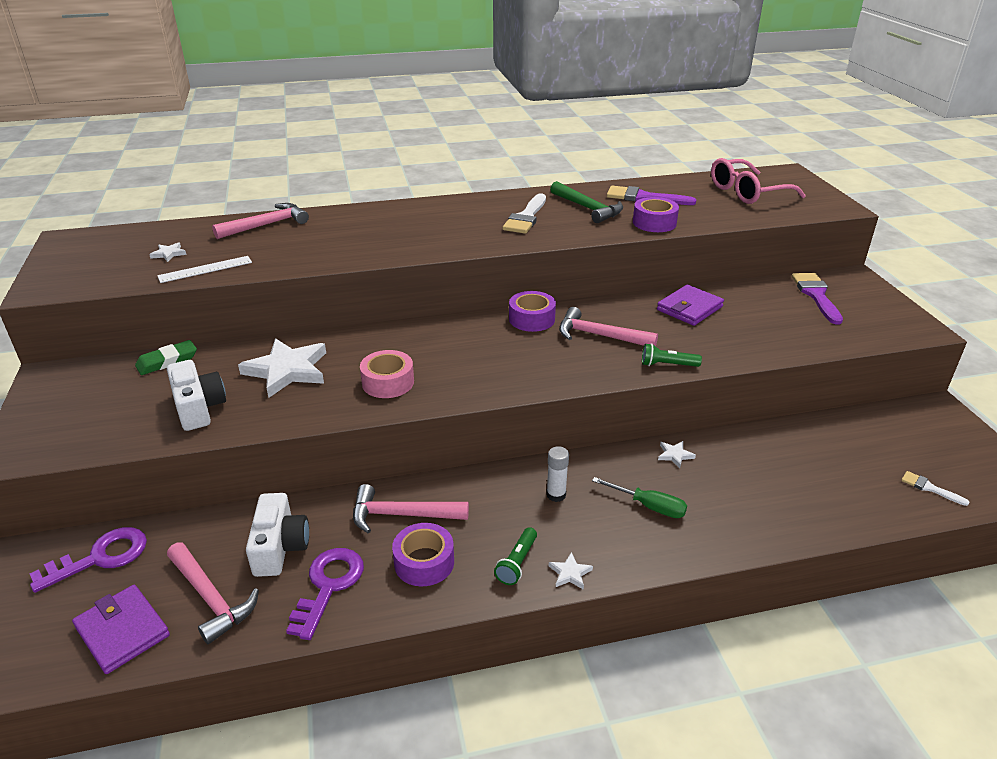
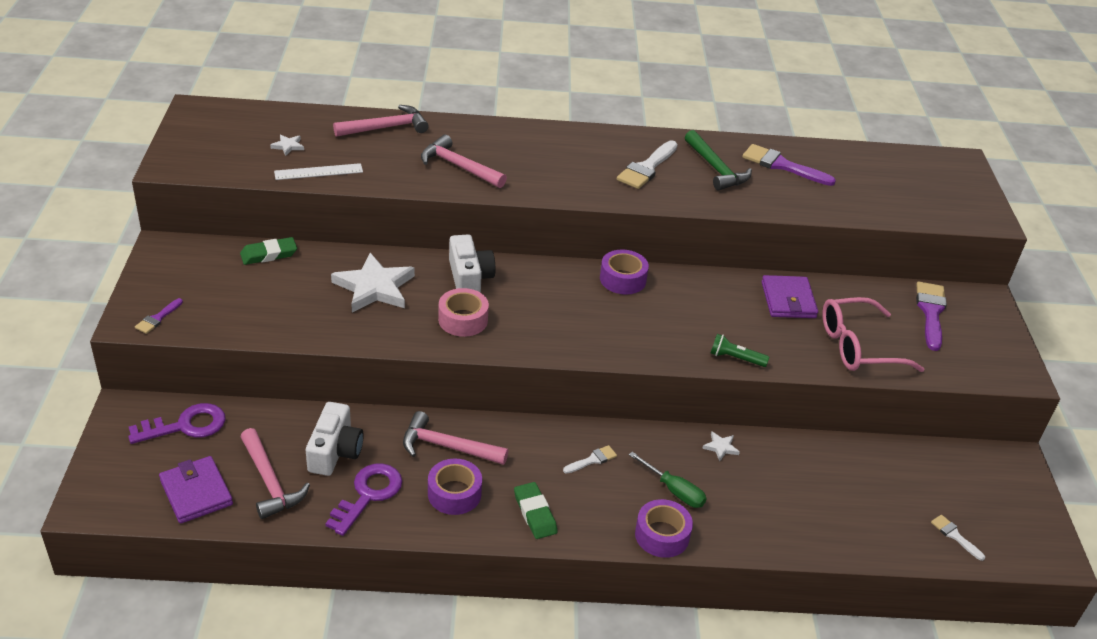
camera: 10 degrees right, 5 degrees up
white camera [167,360,226,431] -> white camera moved to [449,234,495,293]
green flashlight [494,527,537,585] -> green eraser [514,482,557,539]
white glue stick [546,446,569,502] -> white brush [563,445,617,474]
white star [549,552,593,590] -> none
pink hammer [559,307,658,346] -> pink hammer moved to [421,135,507,188]
purple tape [633,197,679,232] -> purple tape moved to [635,499,693,558]
purple wallet [657,285,724,326] -> purple wallet turned 60 degrees counterclockwise [762,275,818,318]
pink glasses [711,158,806,204] -> pink glasses moved to [822,297,924,372]
none -> purple brush [135,298,183,334]

